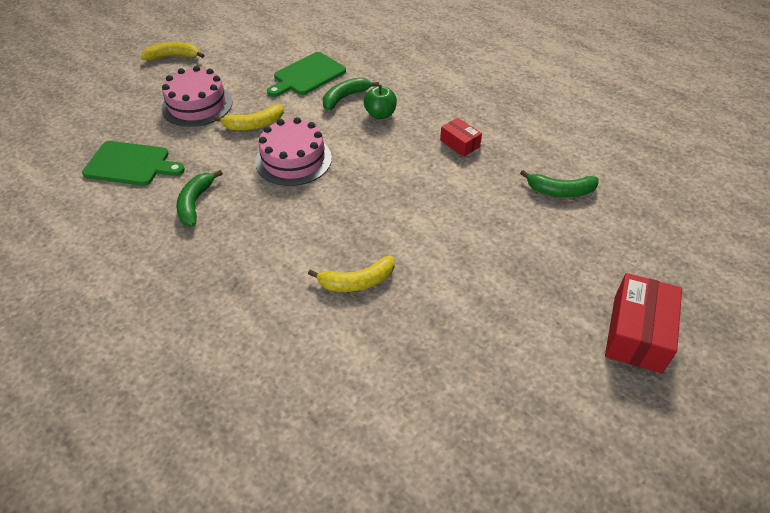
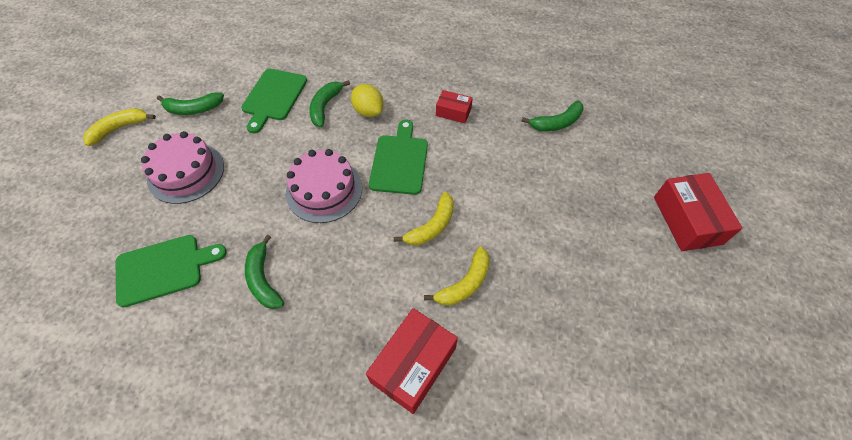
camera: 30 degrees left, 10 degrees up
yellow banana [214,105,284,130] -> yellow banana moved to [394,192,454,246]
green apple [364,84,397,119] -> yellow lemon [351,84,384,117]
none -> green banana [157,92,224,115]
none -> red box [366,308,458,414]
none -> green cutting board [369,120,428,195]

